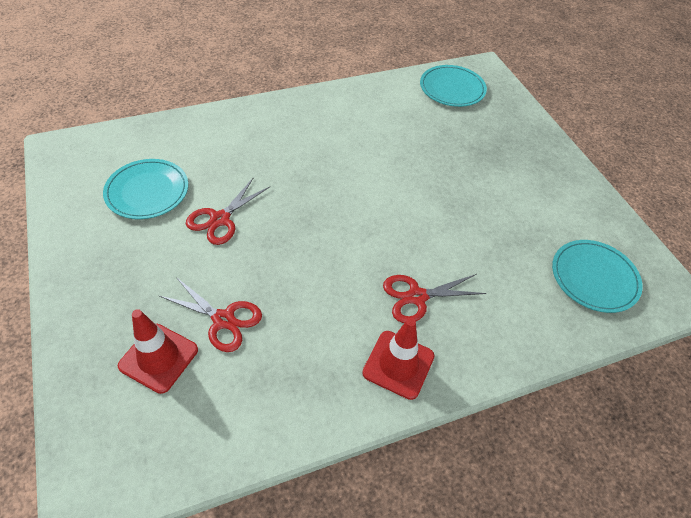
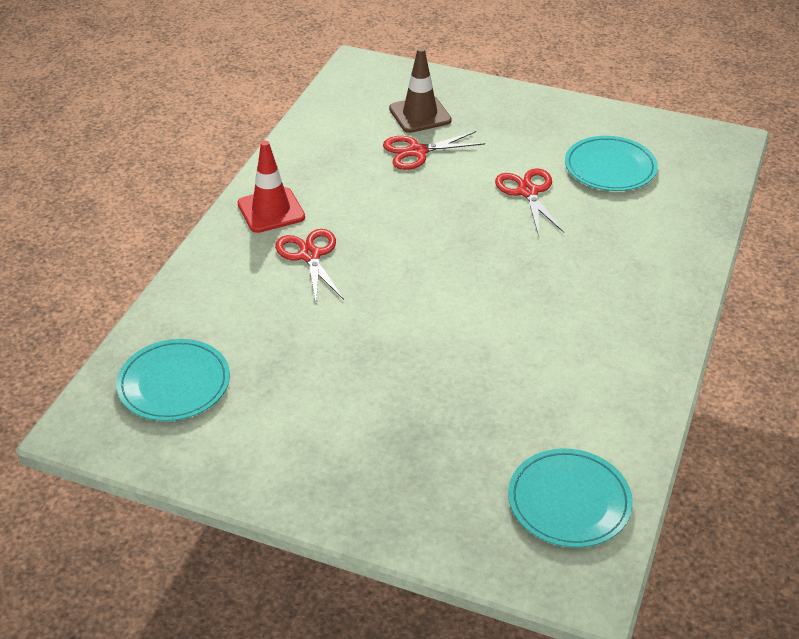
camera: 135 degrees right, 10 degrees down
red traffic cone [118,309,198,394] -> brown traffic cone [389,48,452,133]
red scissors [383,274,486,323] -> red scissors turned 45 degrees counterclockwise [275,229,344,302]

